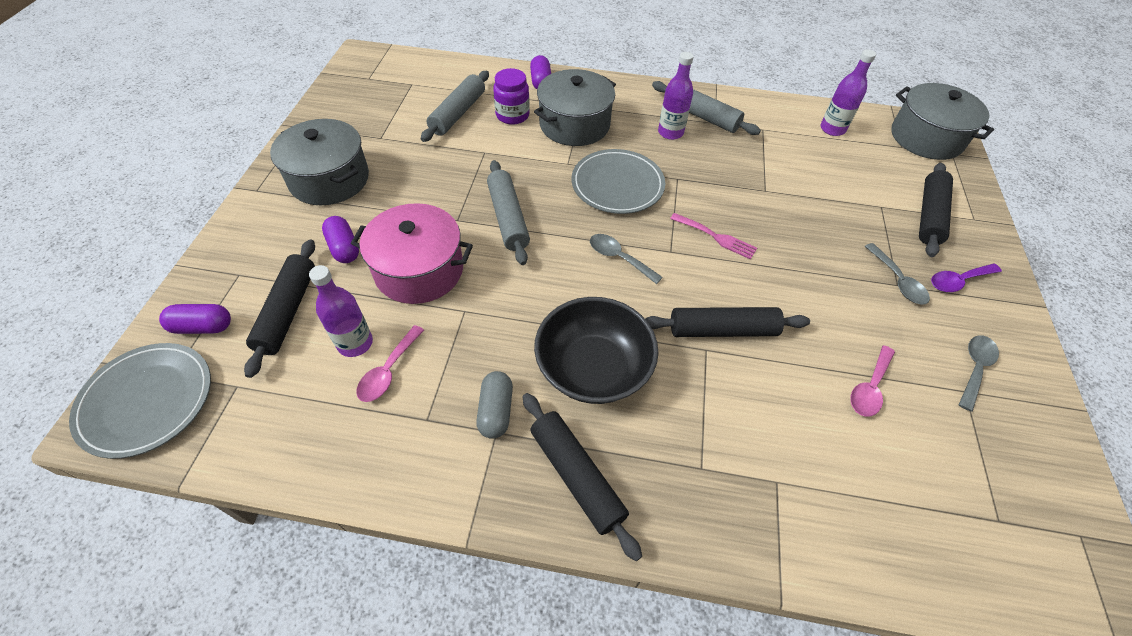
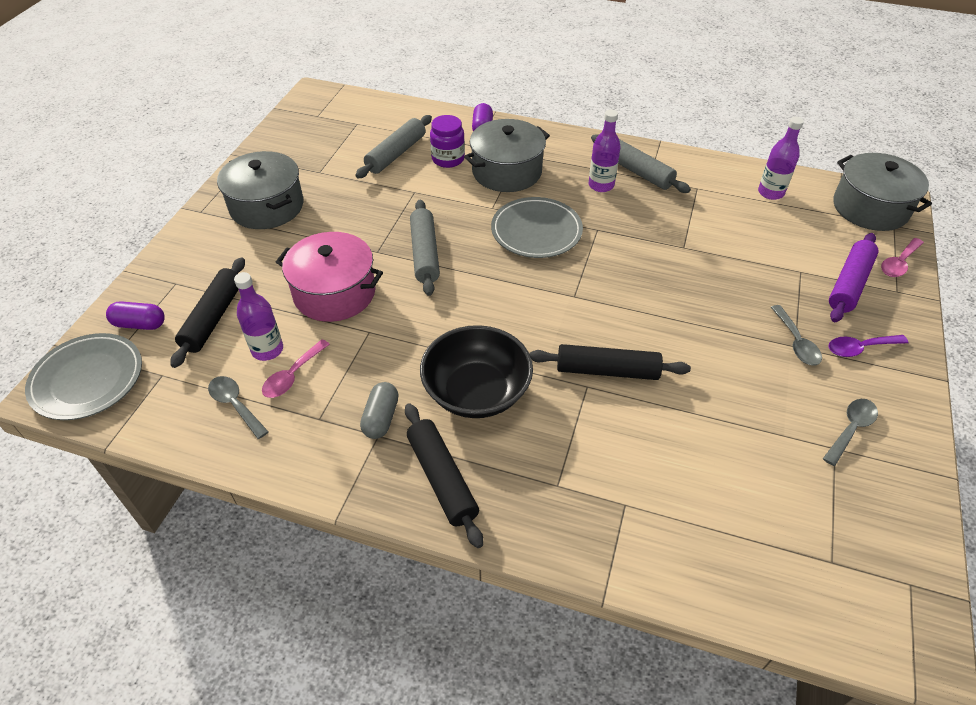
camera: 10 degrees right, 5 degrees down
purple capsule [322,216,359,263] -> none
grey spoon [590,234,663,284] -> grey spoon moved to [208,376,269,439]
pink fork [670,213,757,260] -> none
pink spoon [851,345,895,417] -> pink spoon moved to [881,238,924,277]
black rolling pin [919,163,953,257] -> purple rolling pin [829,233,879,322]

